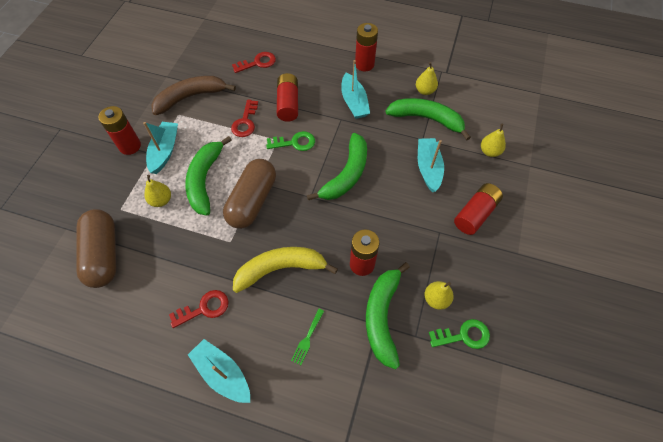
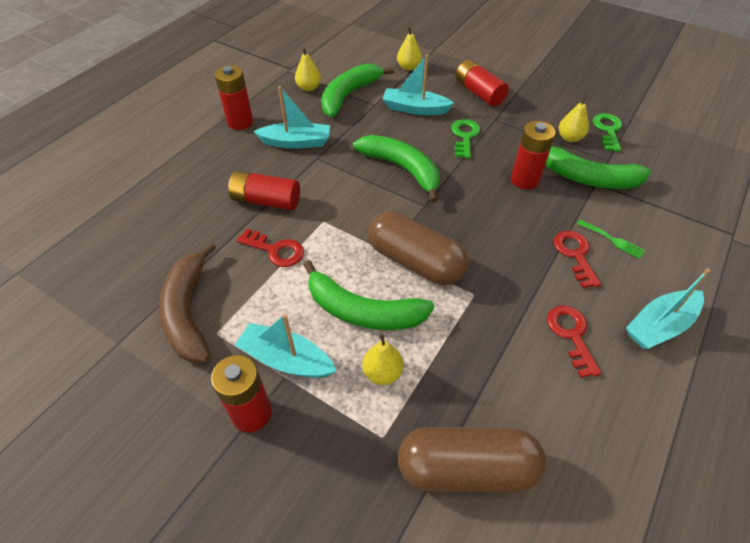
camera: 75 degrees left, 10 degrees down
red key [232,52,276,73] -> red key moved to [554,231,601,288]
yellow banana [233,247,338,293] -> none
green key [266,131,315,151] -> green key moved to [451,119,480,158]

